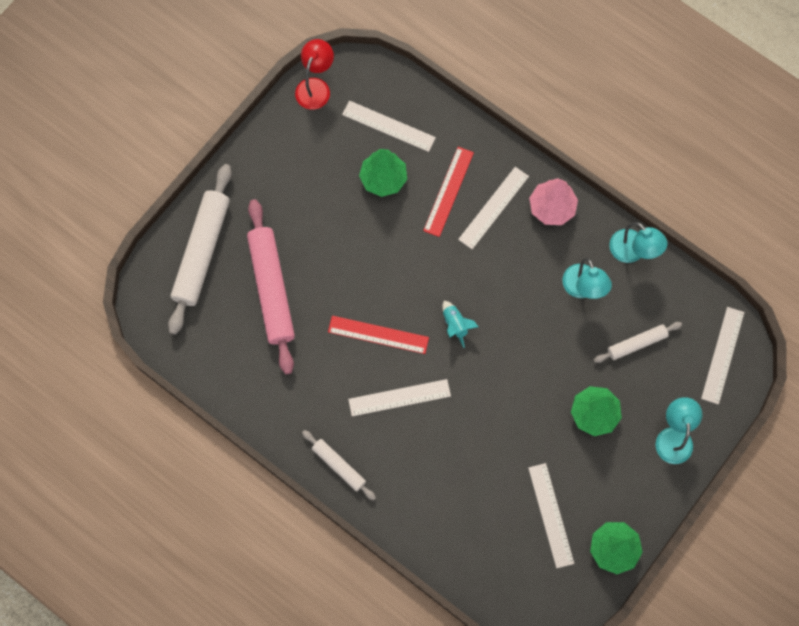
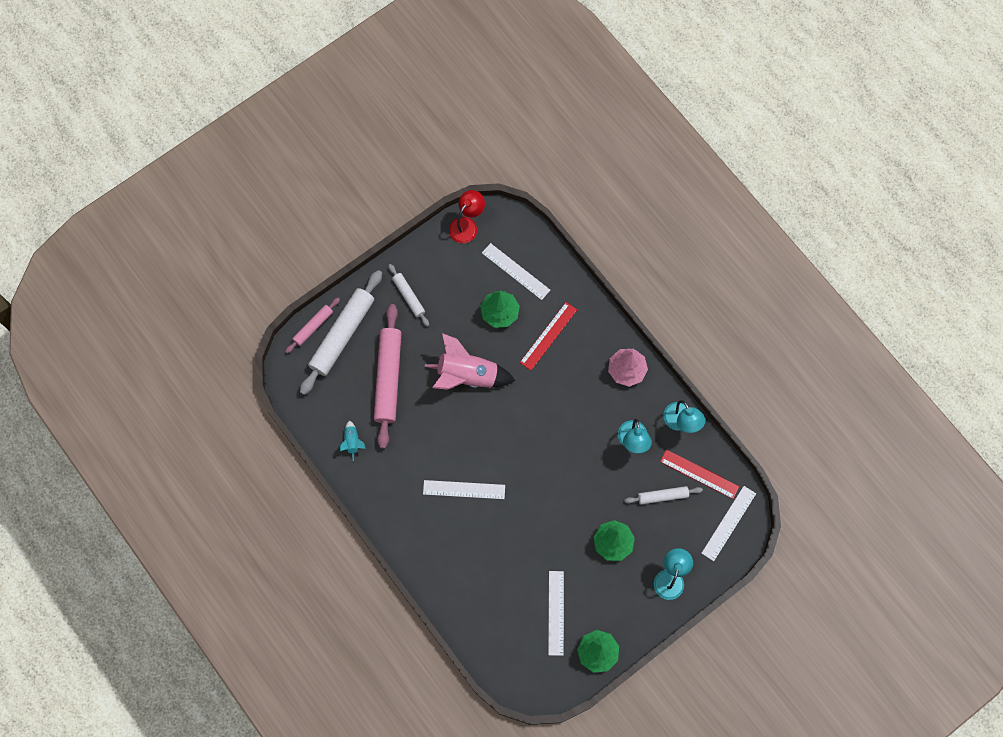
camera: 15 degrees right, 0 degrees up
white rolling pin [302,430,376,501] -> white rolling pin moved to [388,264,429,327]
red ruler [328,316,429,354] -> red ruler moved to [660,449,739,499]
turquoise rocket [442,301,479,348] -> turquoise rocket moved to [340,420,366,462]
white ruler [458,167,529,249] -> none
none -> pink rolling pin [285,298,340,354]
none -> pink rocket [425,333,515,390]

